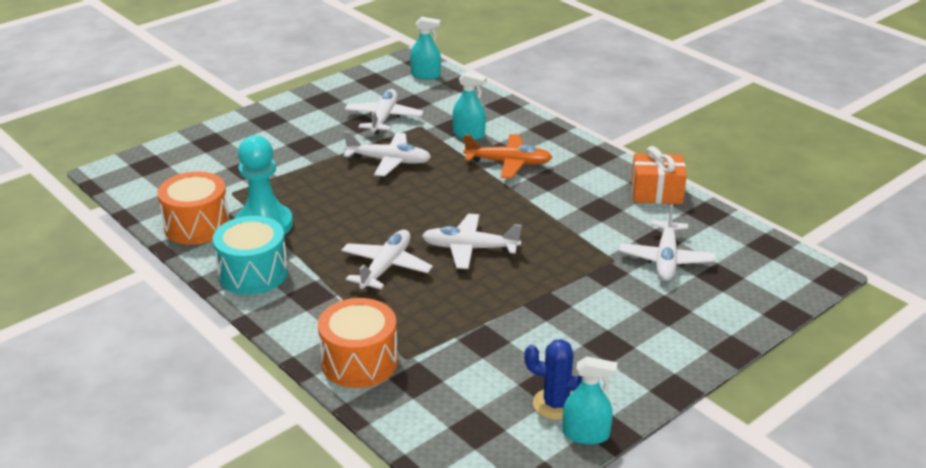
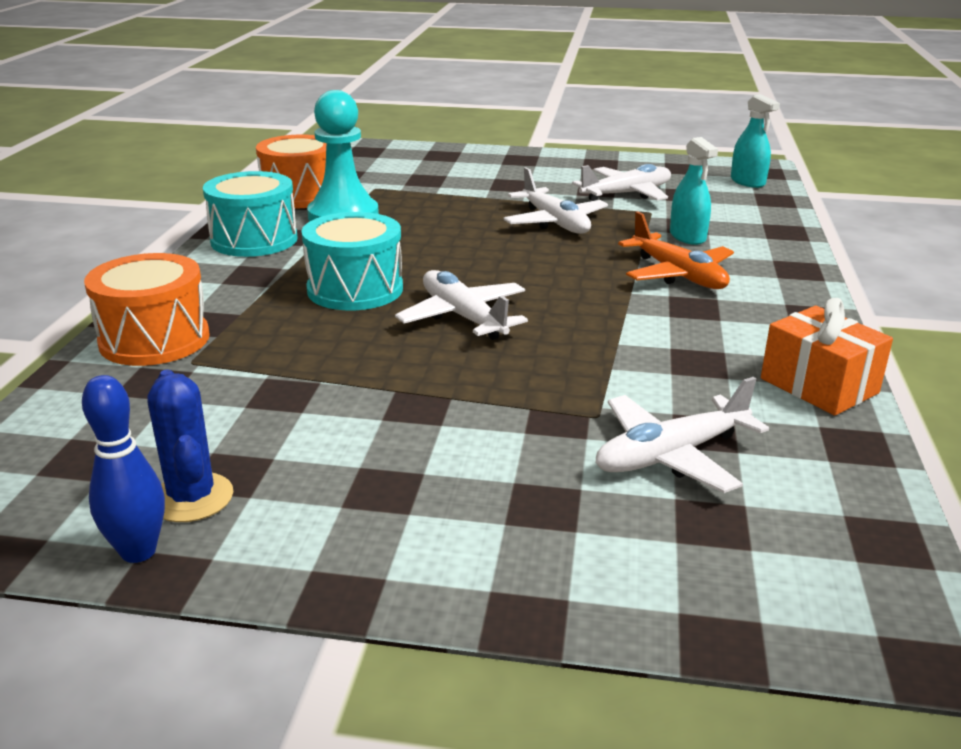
camera: 50 degrees right, 5 degrees down
white plane [341,230,433,289] -> turquoise drum [301,212,403,310]
turquoise spray bottle [562,356,617,445] -> blue bowling pin [82,375,165,563]

